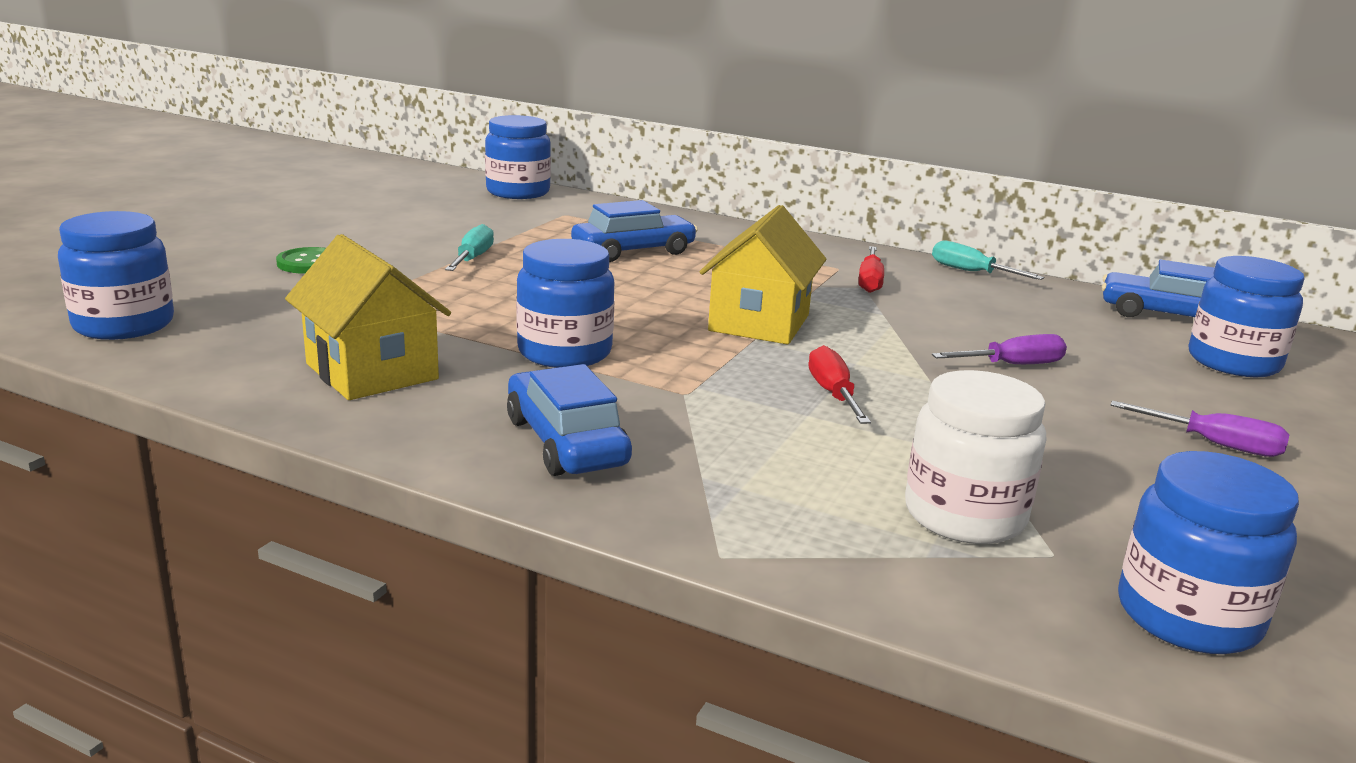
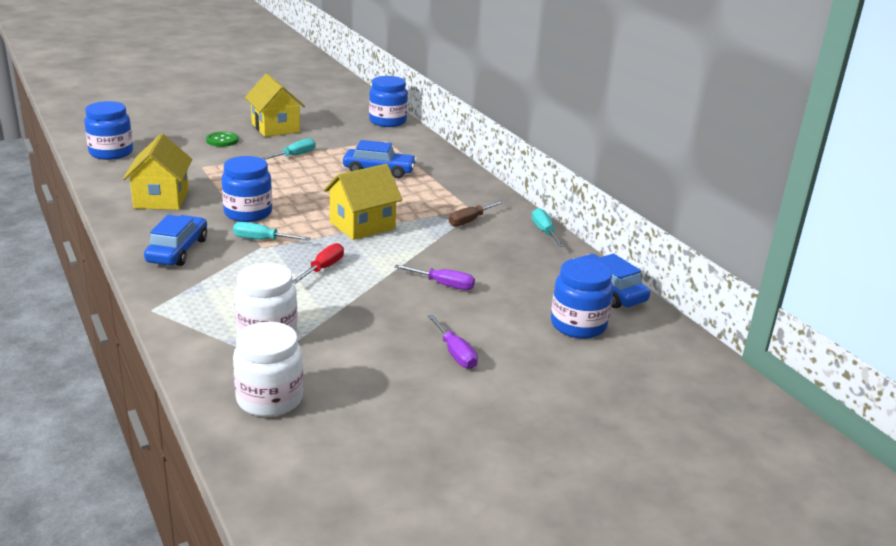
camera: 35 degrees right, 5 degrees up
red screwdriver [858,246,884,293] -> brown screwdriver [449,200,504,227]
blue jar [1118,451,1299,654] -> white jar [233,322,303,417]
none -> turquoise screwdriver [233,222,311,240]
none -> yellow house [245,74,305,137]

